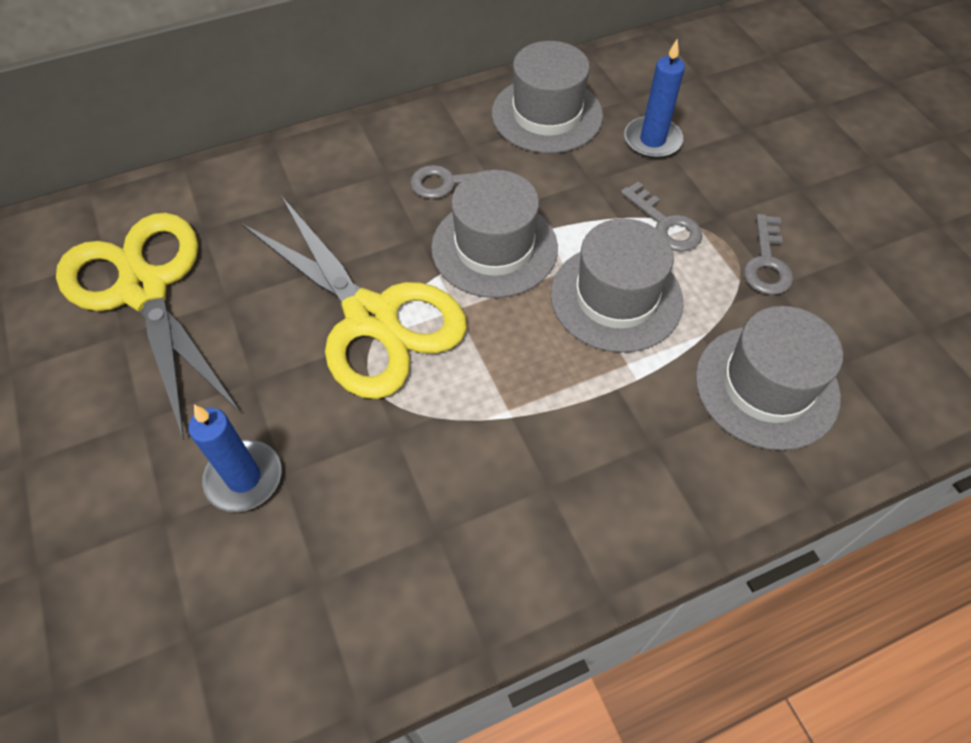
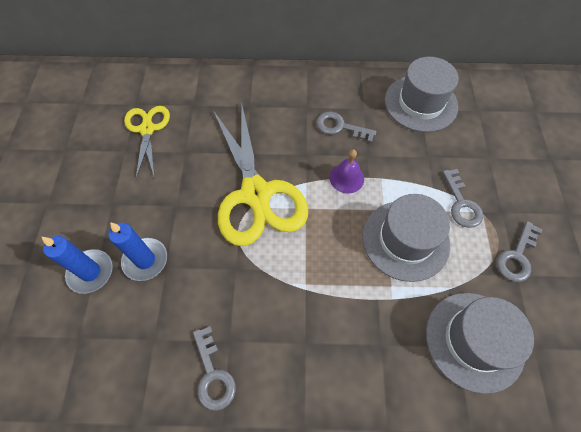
camera: 25 degrees right, 5 degrees up
yellow scissors [56,213,241,439] -> yellow scissors [124,106,170,179], size x0.56
grey hat [431,170,558,298] -> purple bell [330,149,364,193]
blue candle [624,40,685,158] -> blue candle moved to [42,236,113,294]
none -> grey key [193,326,236,411]

